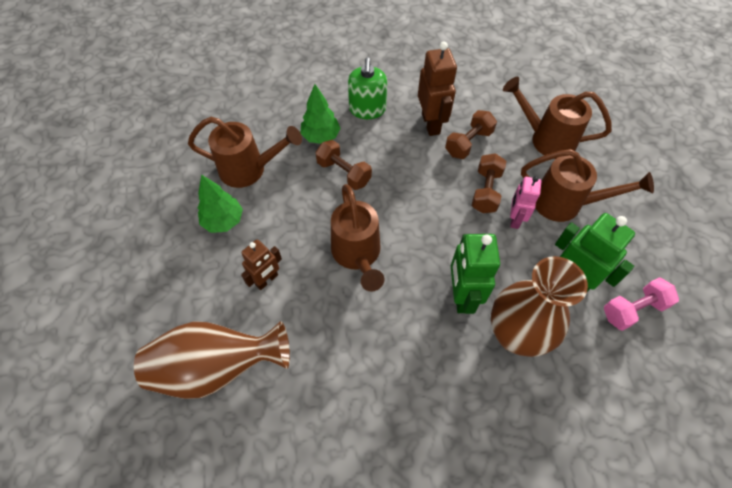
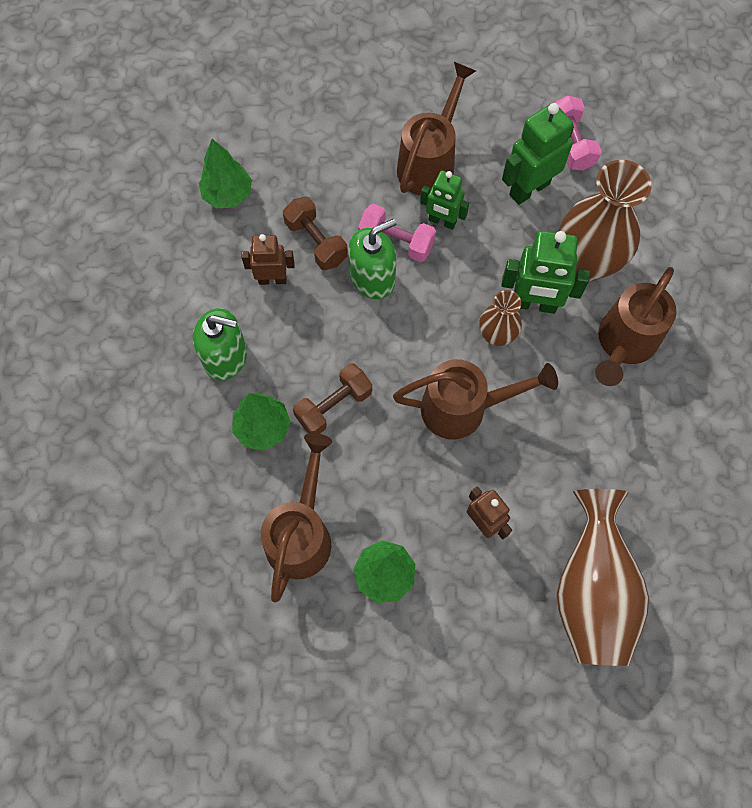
camera: 80 degrees left, 10 degrees up
brown robot [418,42,457,136] -> brown robot [241,234,295,285], size x0.64
brown dumbbell [472,153,506,213] -> pink dumbbell [358,204,436,262]
brown watering can [503,77,612,159] -> brown watering can moved to [595,267,677,386]
pink robot [510,176,541,229] -> green robot [420,171,469,230]
none -> green tree [199,139,252,208]
none -> green soap dispenser [348,219,396,299]
none -> brown vase [479,290,522,346]

